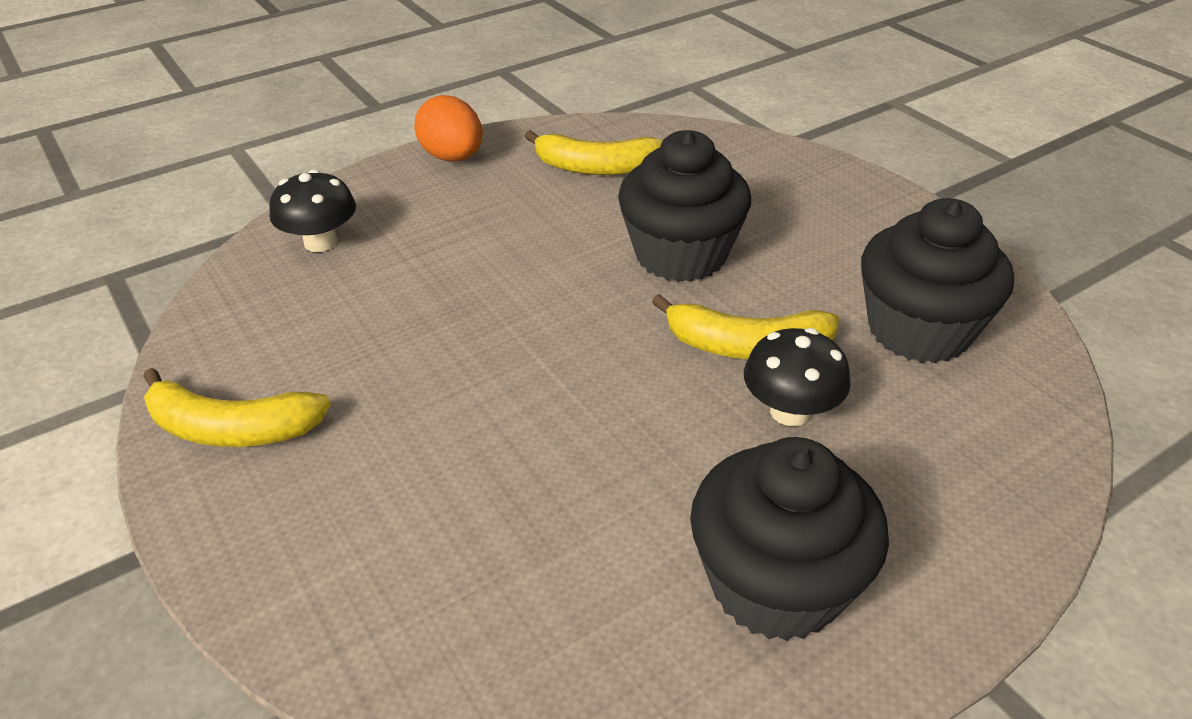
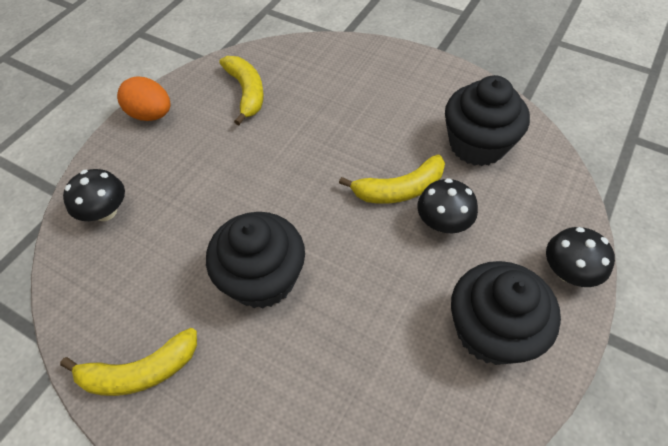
camera: 25 degrees left, 15 degrees up
yellow banana [525,130,663,175] -> yellow banana turned 90 degrees counterclockwise [219,56,264,125]
black cupcake [618,130,751,282] -> black cupcake moved to [206,212,305,309]
none -> black mushroom [546,227,615,287]

